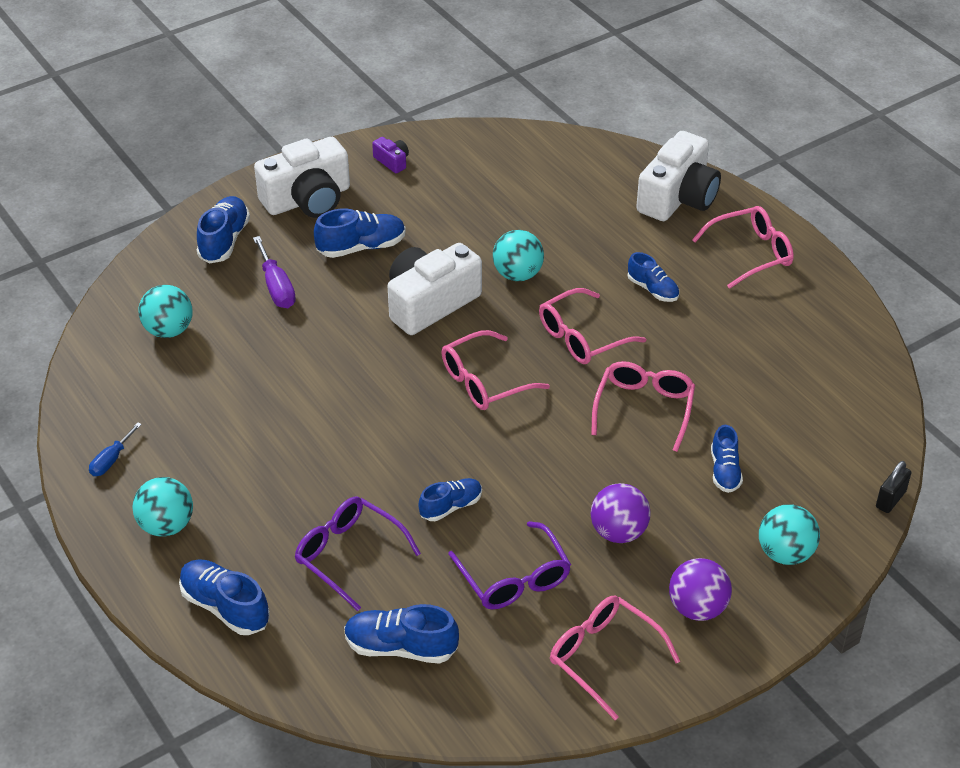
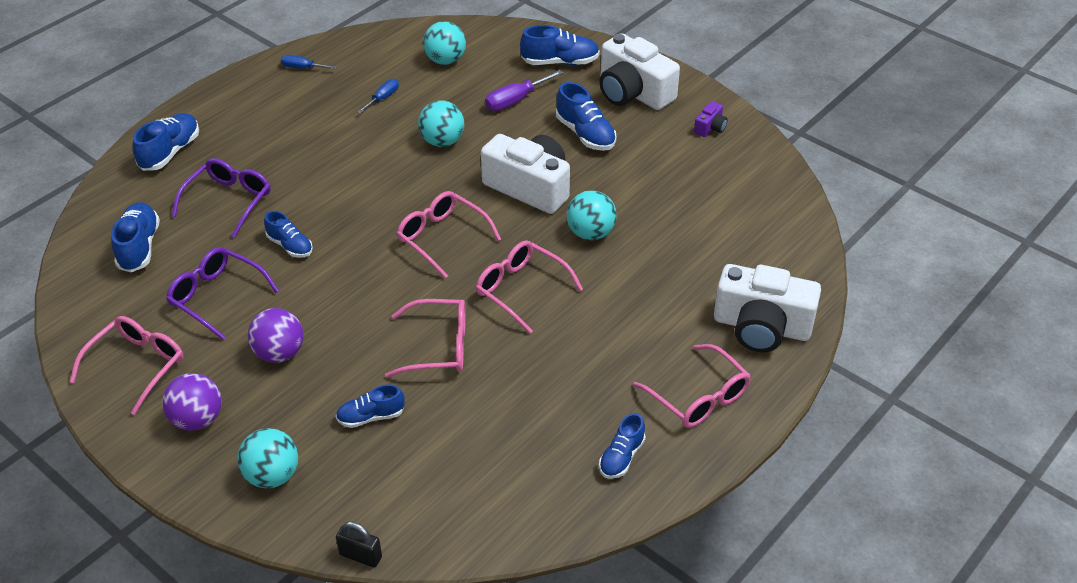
camera: 75 degrees right, 0 degrees up
turquoise ball [132,477,193,537] -> turquoise ball moved to [418,101,464,147]
purple glasses [448,521,571,609] -> purple glasses turned 75 degrees clockwise [166,247,279,340]
blue shoe [628,252,679,302] -> blue shoe moved to [599,413,646,479]
none -> blue screwdriver [357,79,399,113]

